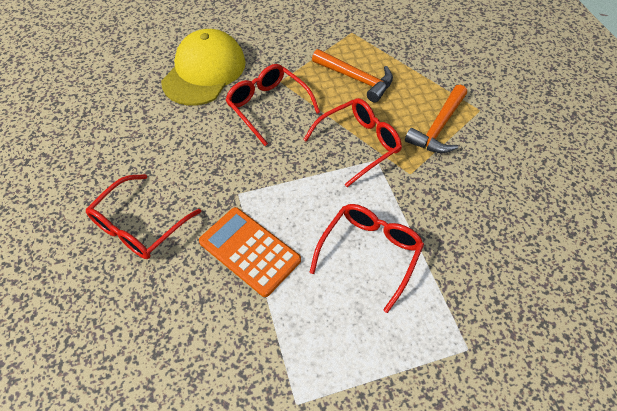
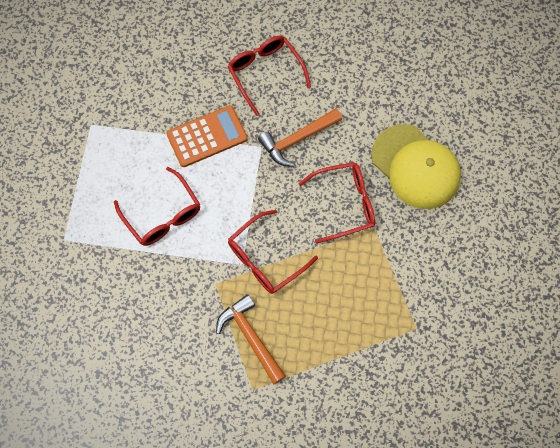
camera: 115 degrees right, 15 degrees up
red glasses [303,98,402,187] -> red glasses turned 60 degrees clockwise [228,210,318,294]
orange hammer [312,49,393,103] -> orange hammer moved to [258,108,342,167]

